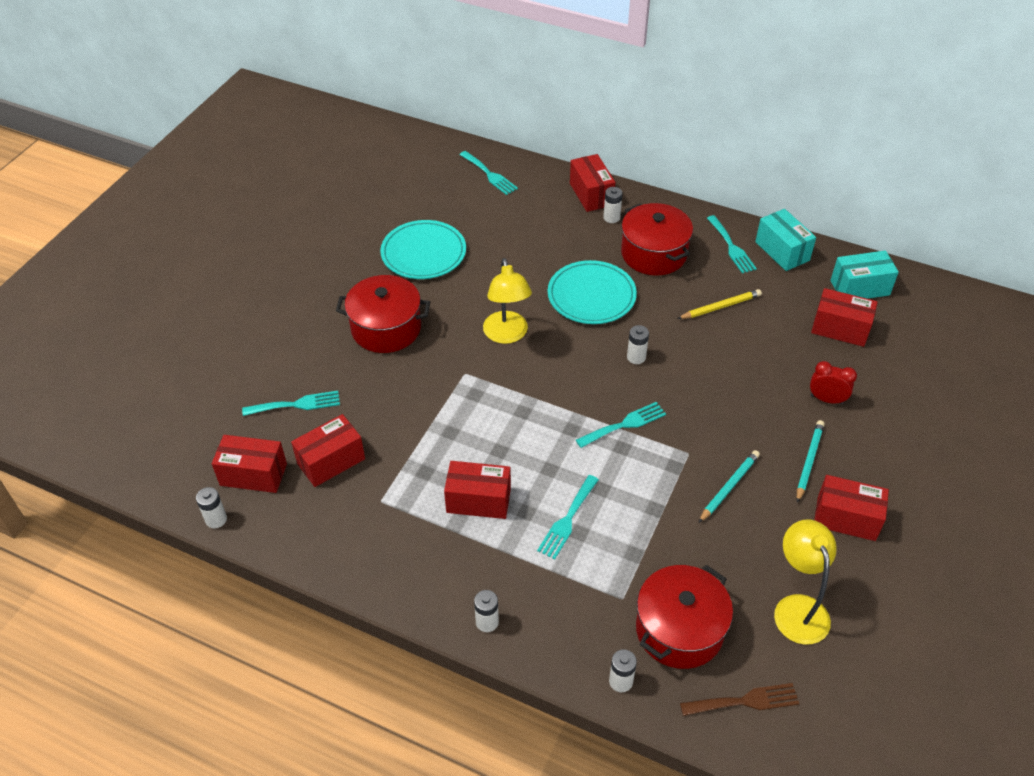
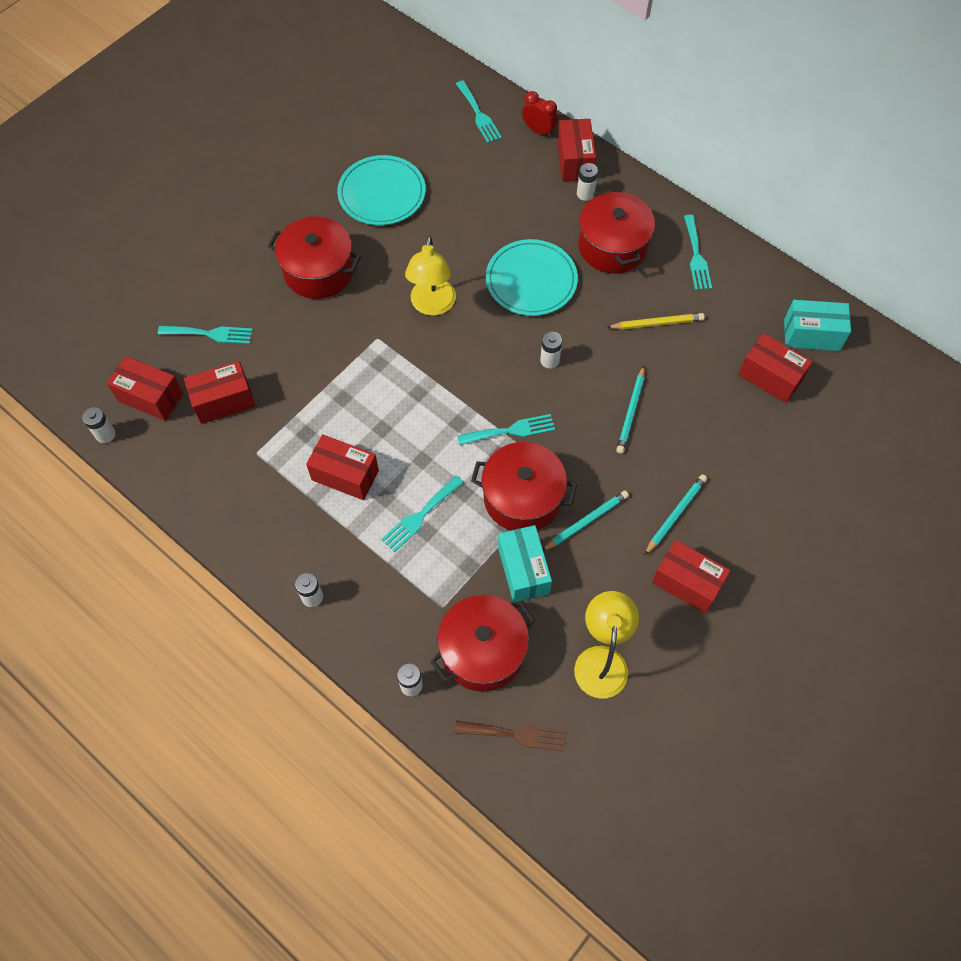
camera: 15 degrees right, 15 degrees up
turquoise box [755,209,816,271] -> turquoise box moved to [498,525,552,603]
red clock [810,361,857,404] -> red clock moved to [522,91,558,137]
none -> red pot [471,442,577,531]
none -> turquoise pencil [616,366,645,454]

